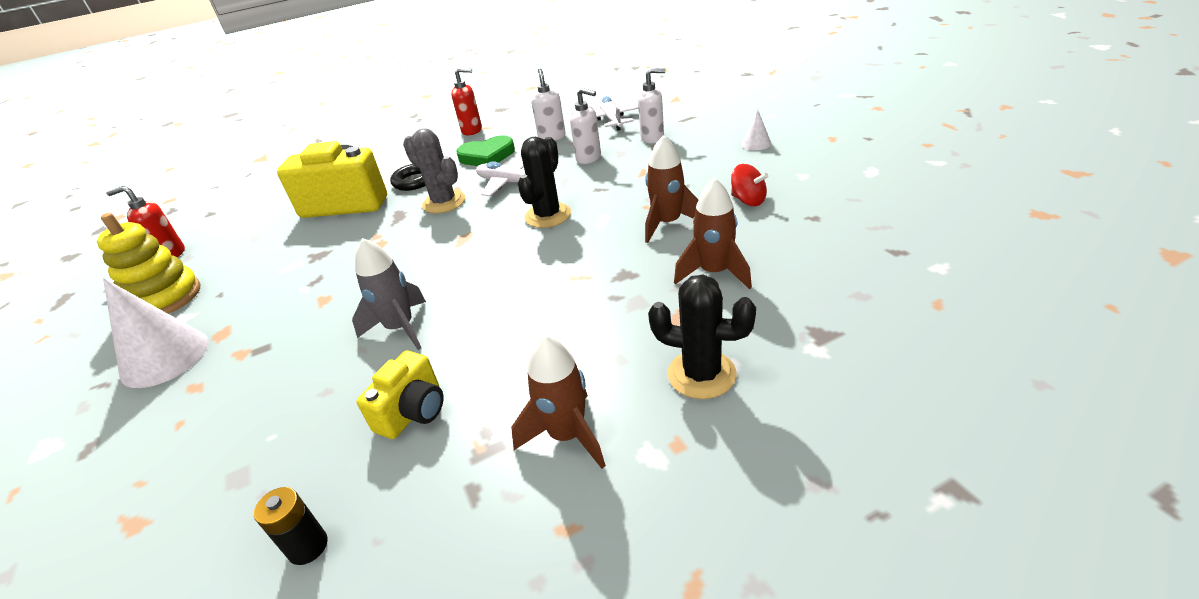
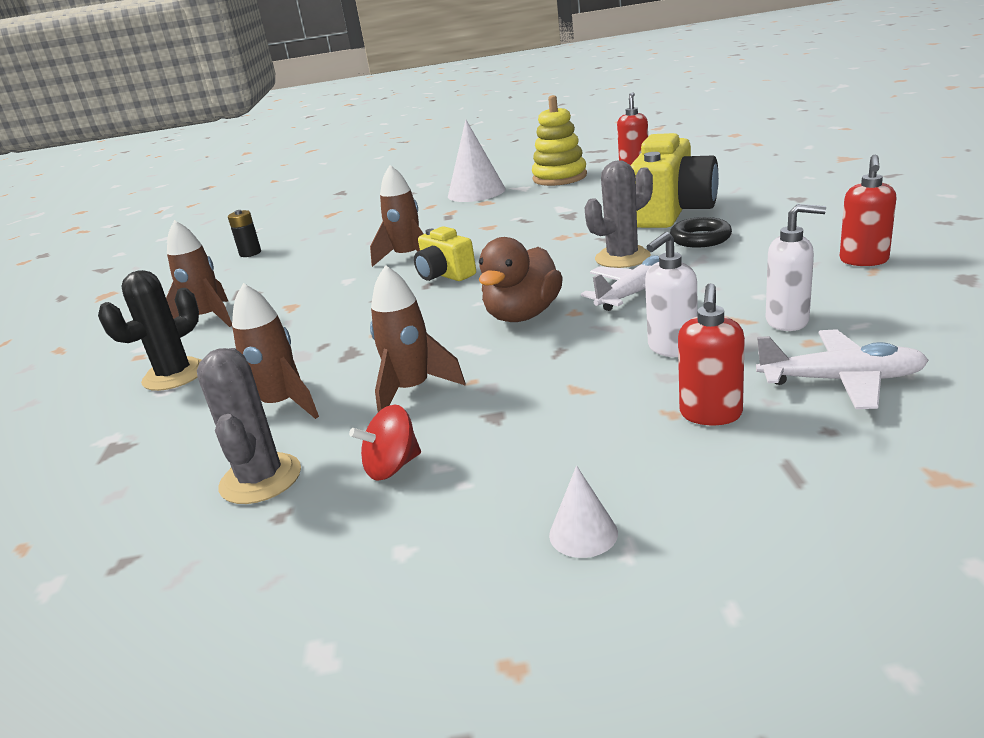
camera: 110 degrees right, 10 degrees down
grey rocket [352,238,426,350] -> brown rocket [370,165,423,267]
yellow camera [356,351,444,439] -> yellow camera moved to [414,226,476,281]
green heart [456,135,515,166] -> none
black cactus [518,137,571,228] -> brown duck [479,237,563,322]
white soap dispenser [638,68,665,144] -> red soap dispenser [678,283,745,425]
none -> grey cactus [197,348,301,504]

